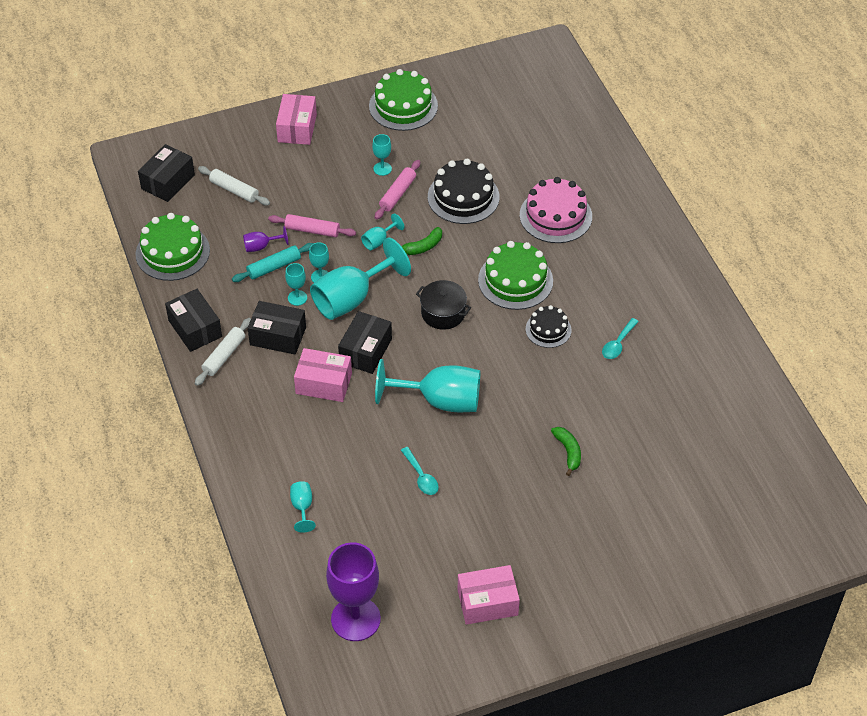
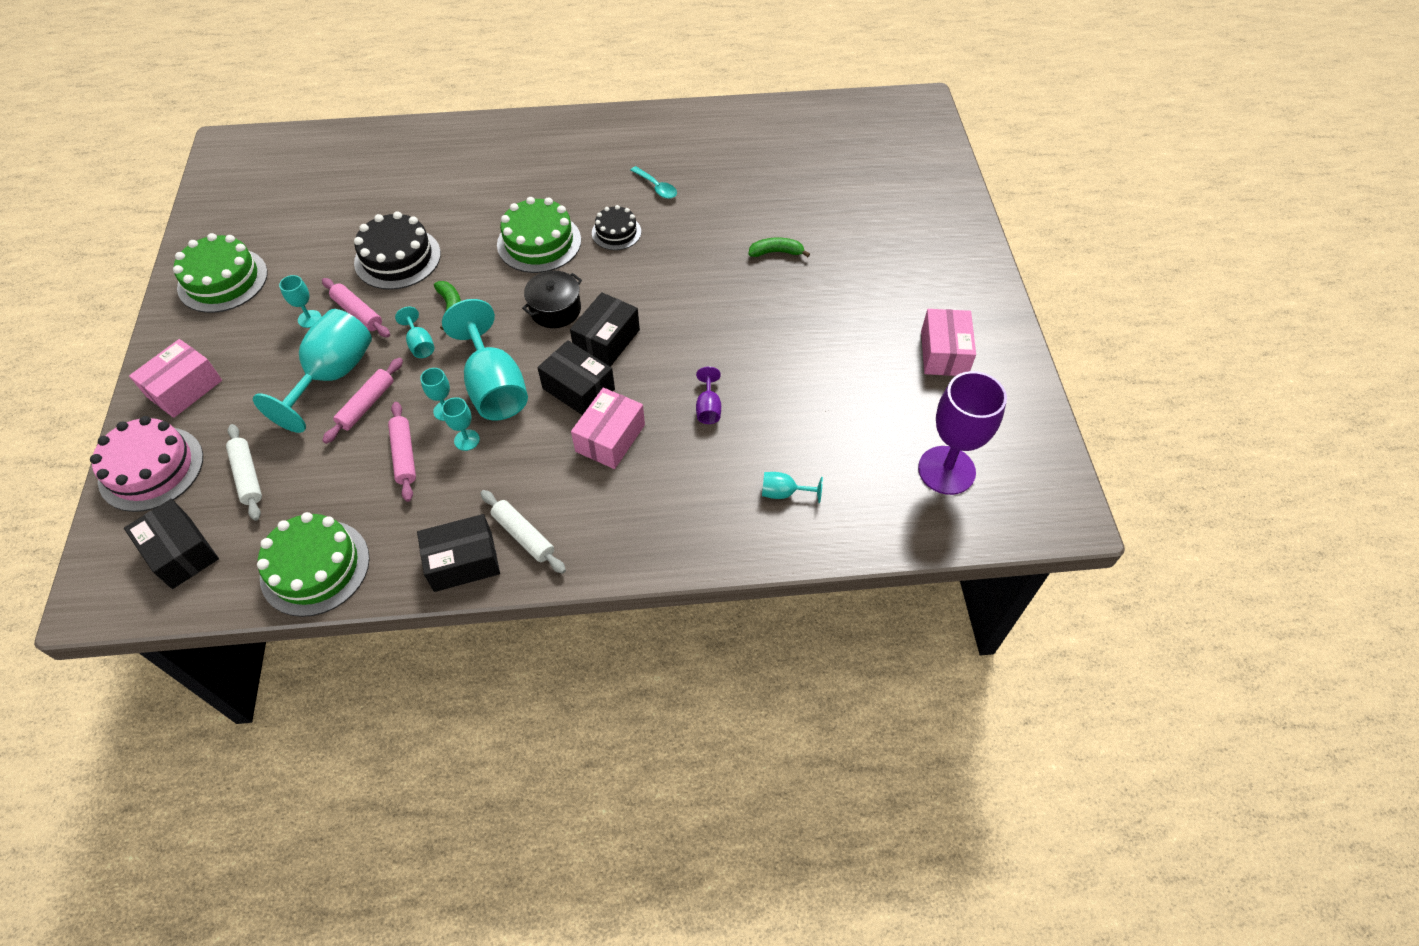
camera: 75 degrees left, 5 degrees up
white rolling pin [198,166,270,205] -> white rolling pin turned 75 degrees counterclockwise [226,424,262,521]
turquoise rolling pin [232,243,314,282] -> pink rolling pin [388,402,416,502]
purple goblet [243,226,288,252] -> purple goblet moved to [696,366,721,424]
black box [248,301,306,355] -> black box moved to [570,292,640,367]
pink box [276,94,317,145] -> pink box turned 75 degrees counterclockwise [129,339,222,418]
turquoise goblet [375,359,480,412] -> turquoise goblet moved to [253,309,372,433]
turquoise spoon [401,447,439,495] -> none
pink cake [520,177,592,243] -> pink cake moved to [90,416,203,512]

